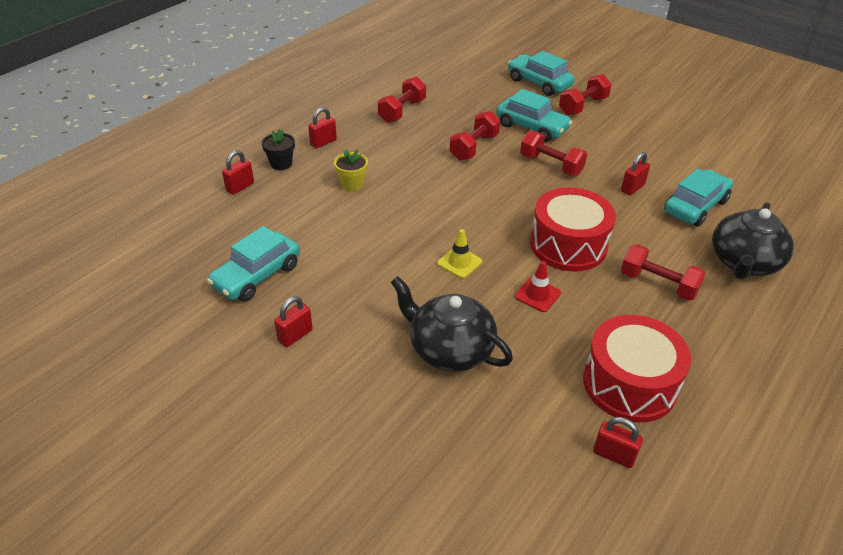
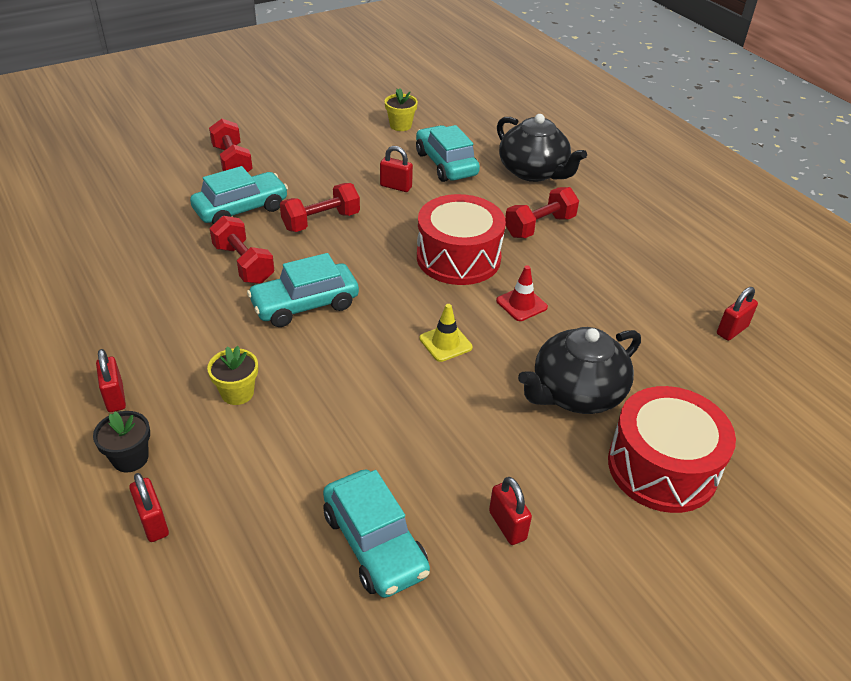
camera: 70 degrees left, 0 degrees up
red dumbbell [378,76,426,123] -> none
turquoise car [508,51,575,96] -> turquoise car moved to [247,253,359,327]
red drum [583,315,691,422] -> red drum moved to [608,386,736,513]
red padlock [621,152,650,195] -> red padlock turned 45 degrees counterclockwise [380,146,413,192]
none -> yellow flower pot [385,88,418,131]

